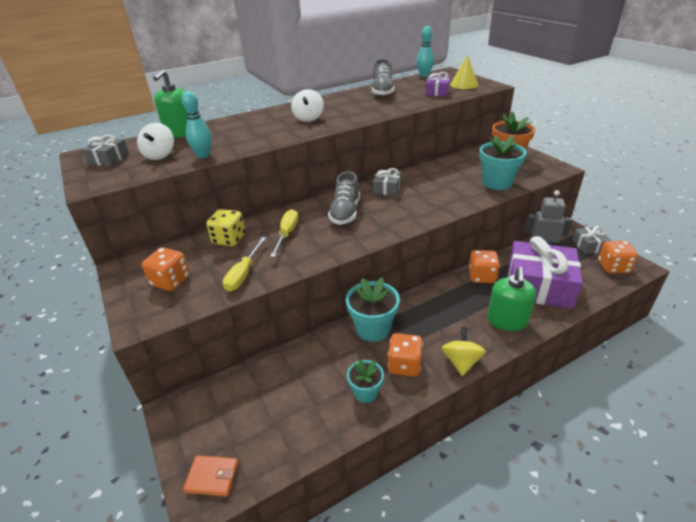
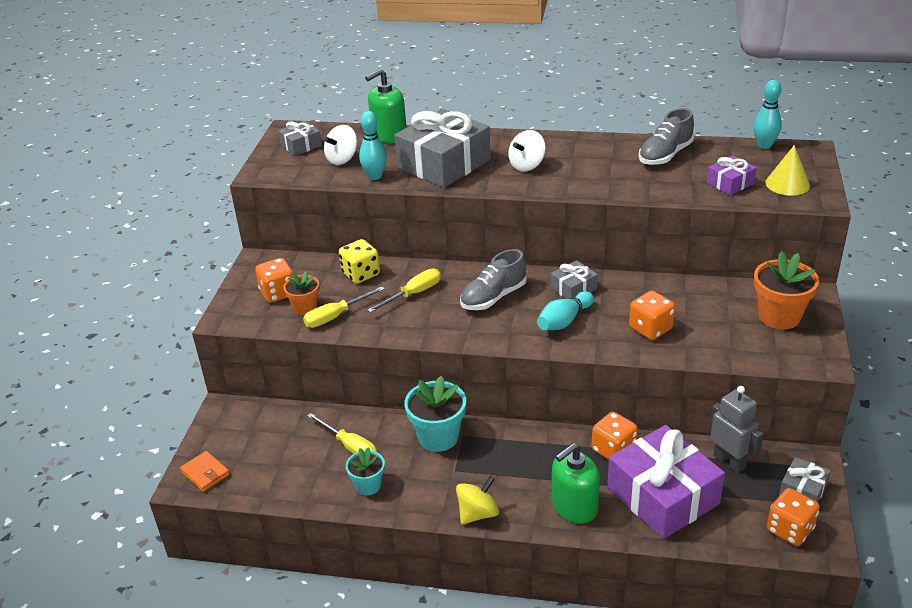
camera: 40 degrees right, 0 degrees up
orange dice [388,333,423,377] -> orange dice moved to [629,291,675,340]
turquoise flower pot [479,135,527,190] -> none
none -> orange flower pot [284,271,320,315]
none -> yellow screwdriver [307,413,377,454]
none -> grey gift [395,109,491,188]
none -> turquoise bowling pin [537,291,594,330]

